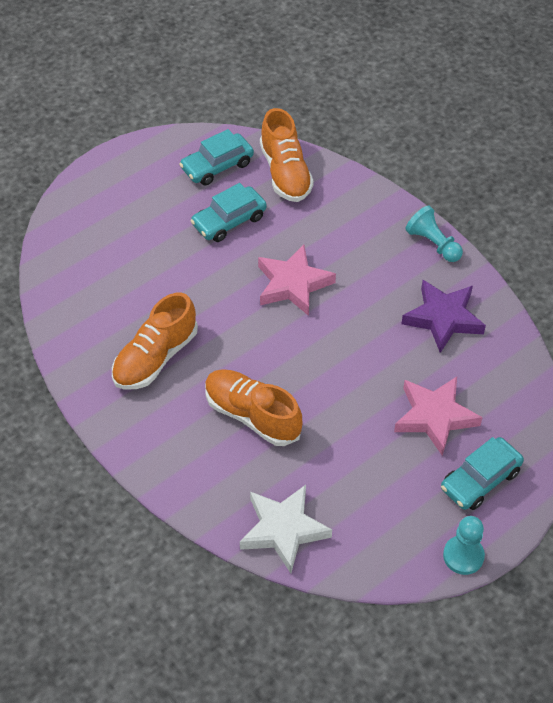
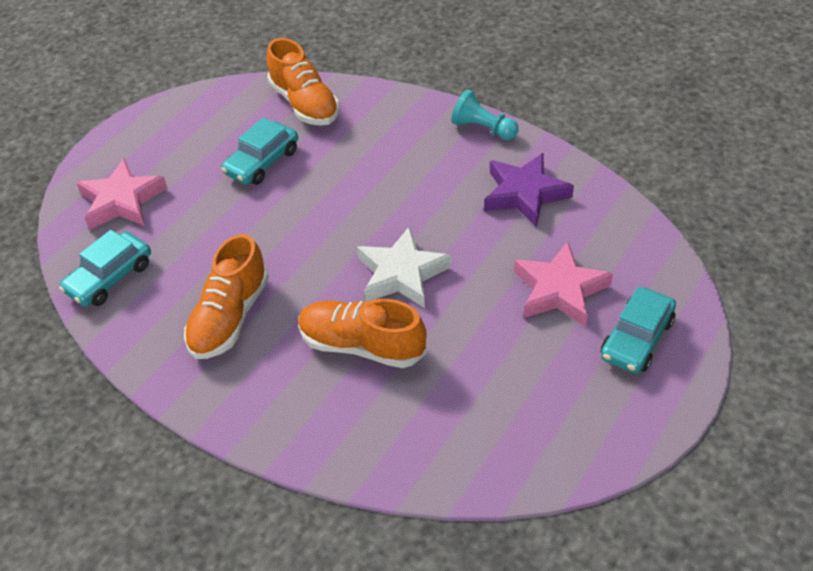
camera: 15 degrees left, 5 degrees down
turquoise car [179,129,254,185] -> turquoise car moved to [59,230,151,306]
white star [240,485,332,573] -> white star moved to [357,226,452,308]
pink star [258,245,336,316] -> pink star moved to [76,158,167,230]
turquoise pawn [443,516,485,575] -> none

